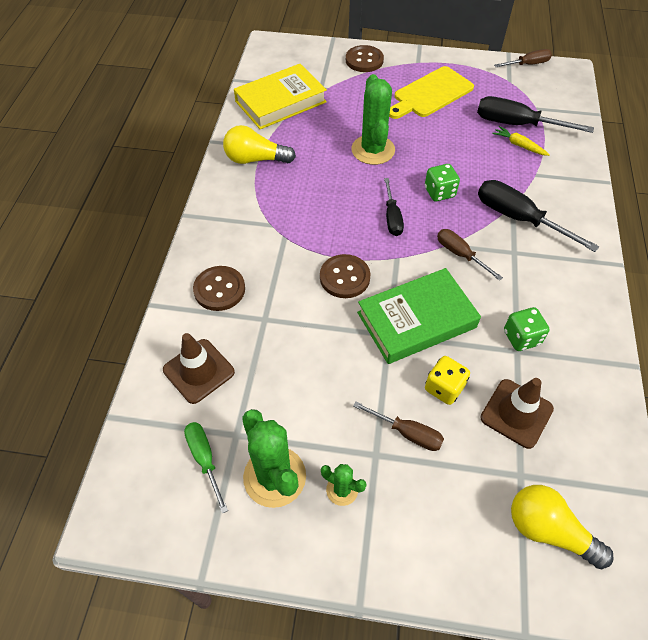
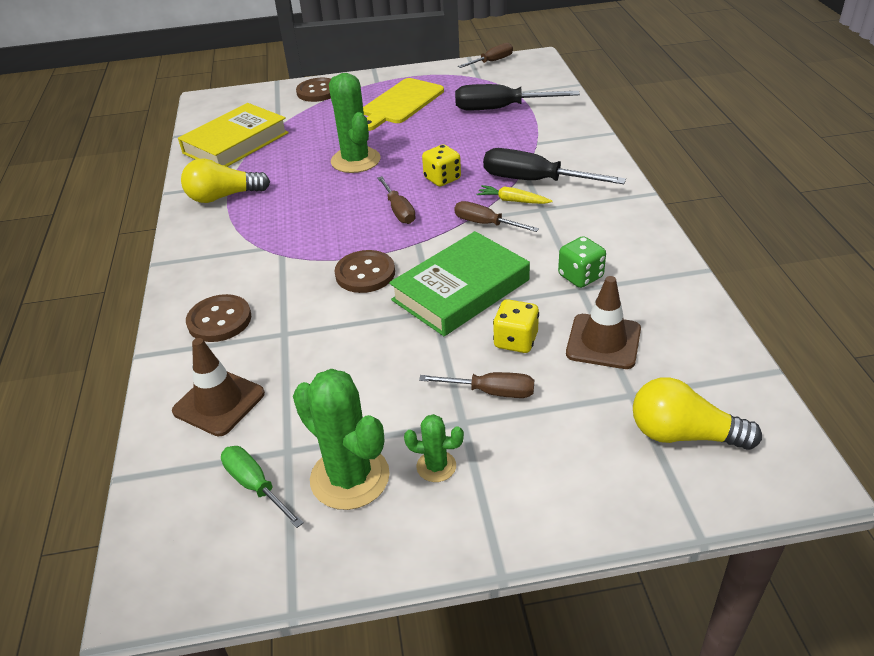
camera: 15 degrees left, 15 degrees down
black screwdriver [384,178,404,236] -> brown screwdriver [377,176,416,224]
green dice [425,164,460,201] -> yellow dice [422,144,461,186]
yellow carrot [492,126,550,156] -> yellow carrot moved to [476,185,553,204]

